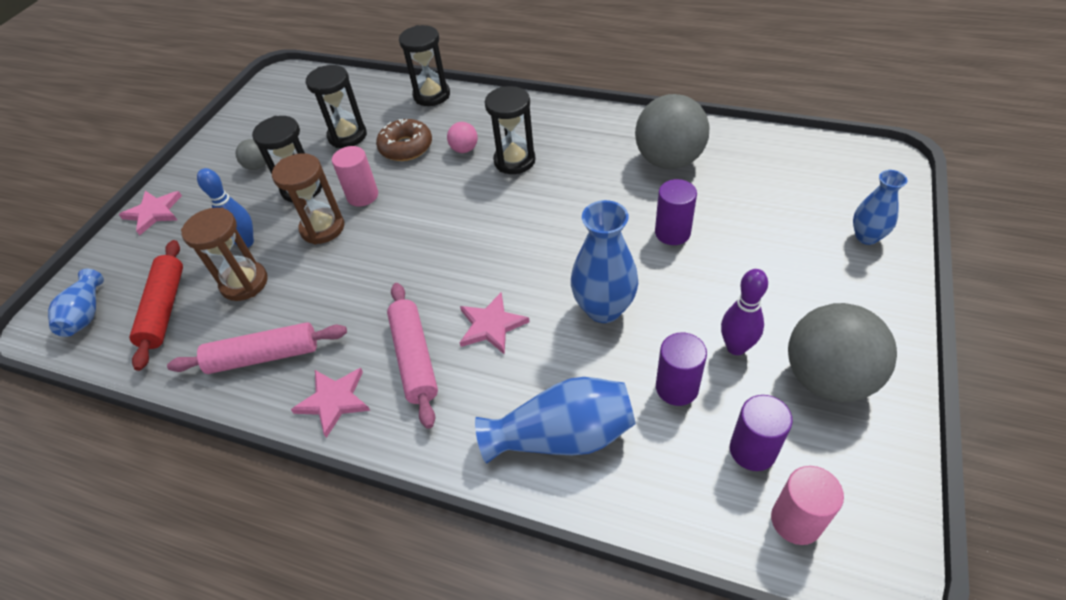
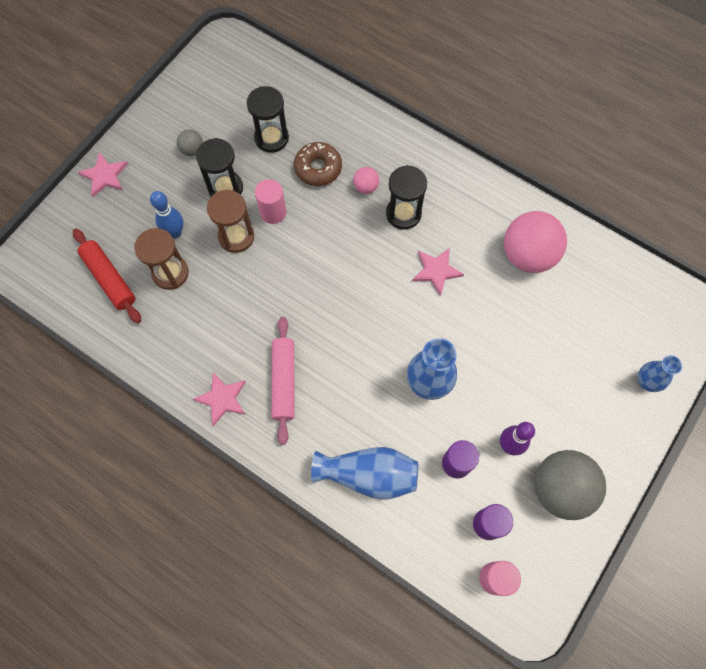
camera: 10 degrees right, 20 degrees up
blue vase [48,269,104,337] -> none
red rolling pin [129,240,183,371] -> red rolling pin turned 45 degrees counterclockwise [73,229,141,323]
pink rolling pin [167,322,347,374] -> none
black hourglass [399,25,450,106] -> none
pink star [459,292,530,355] -> pink star moved to [412,248,464,296]
grey ball [635,94,709,169] -> pink ball [504,211,567,273]
purple cylinder [655,179,697,245] -> none

